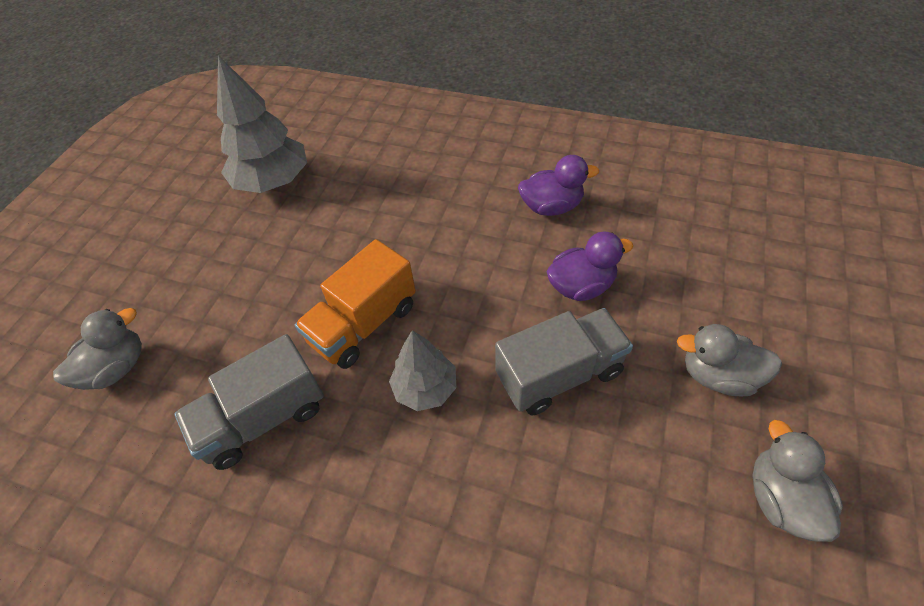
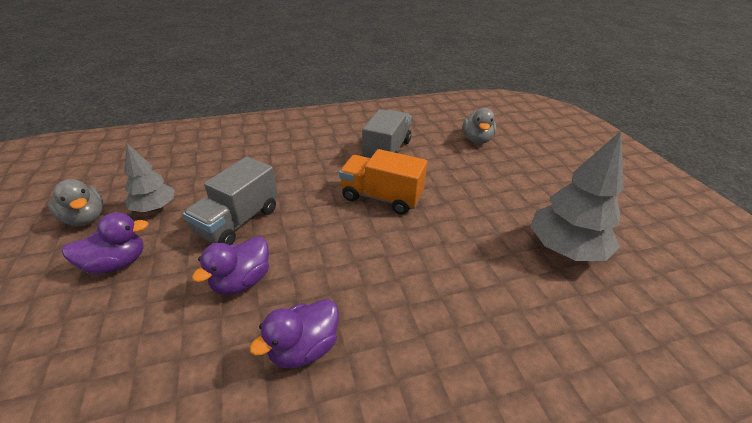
camera: 140 degrees right, 15 degrees down
orange truck [295,239,416,369] -> orange truck turned 75 degrees counterclockwise [339,149,427,215]
grey tree [389,330,456,411] -> grey tree moved to [124,144,175,212]
grey duck [677,324,782,396] -> purple duck [62,212,149,274]

